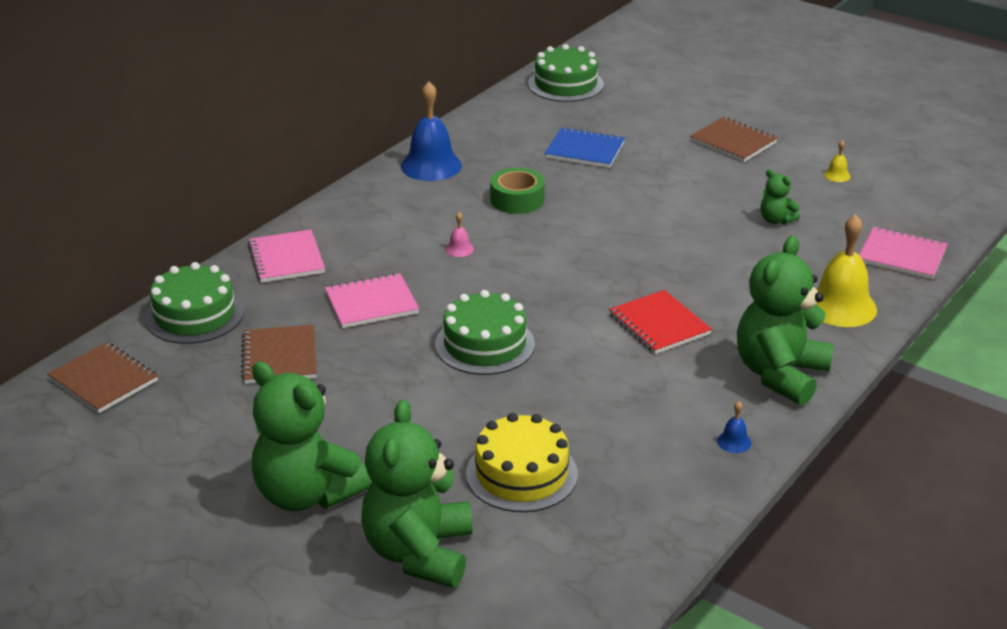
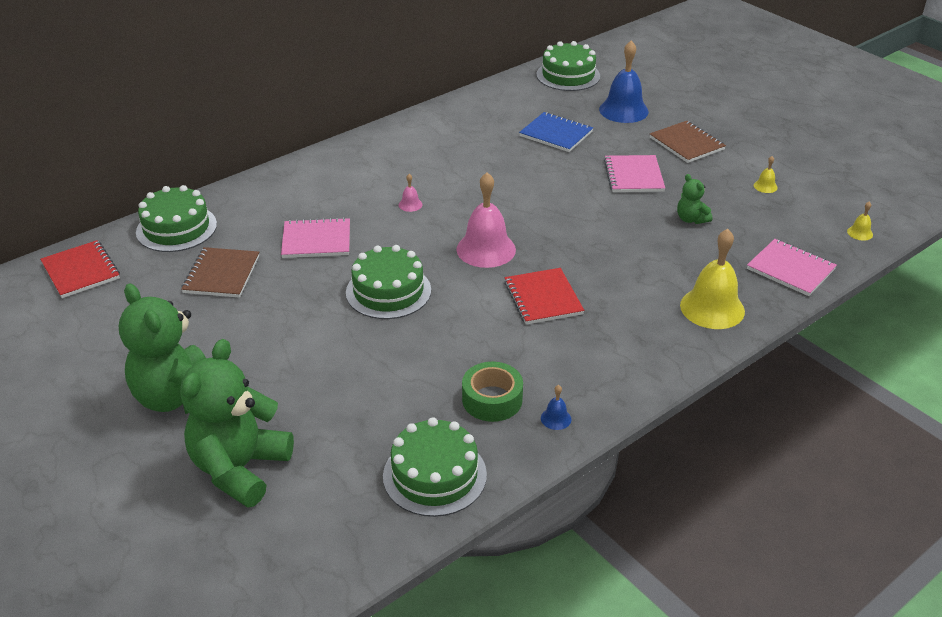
camera: 15 degrees right, 5 degrees up
brown notebook [47,342,158,413] -> red notebook [40,240,120,298]
pink notebook [247,230,325,283] -> pink notebook moved to [604,155,665,192]
blue bell [401,81,462,181] -> blue bell moved to [599,40,649,123]
yellow cake [466,413,578,512] -> none
green tape [490,168,545,214] -> green tape moved to [462,362,523,422]
green teddy bear [737,236,834,405] -> none
none -> green cake [383,417,487,517]
none -> pink bell [456,172,516,268]
none -> yellow bell [847,201,873,241]

